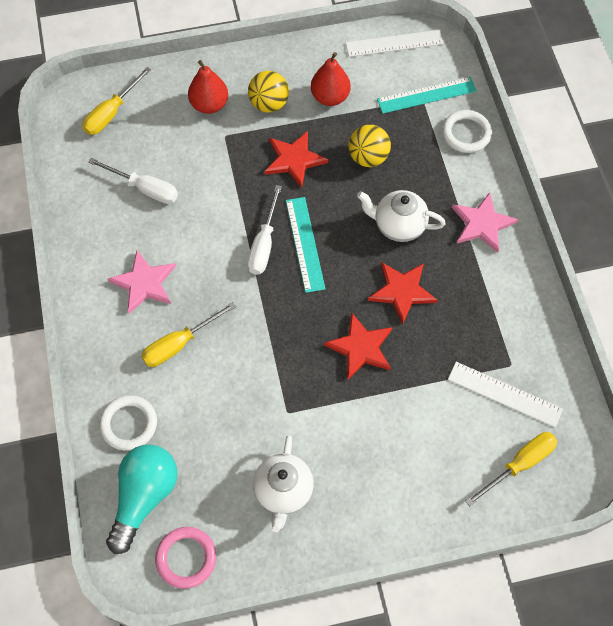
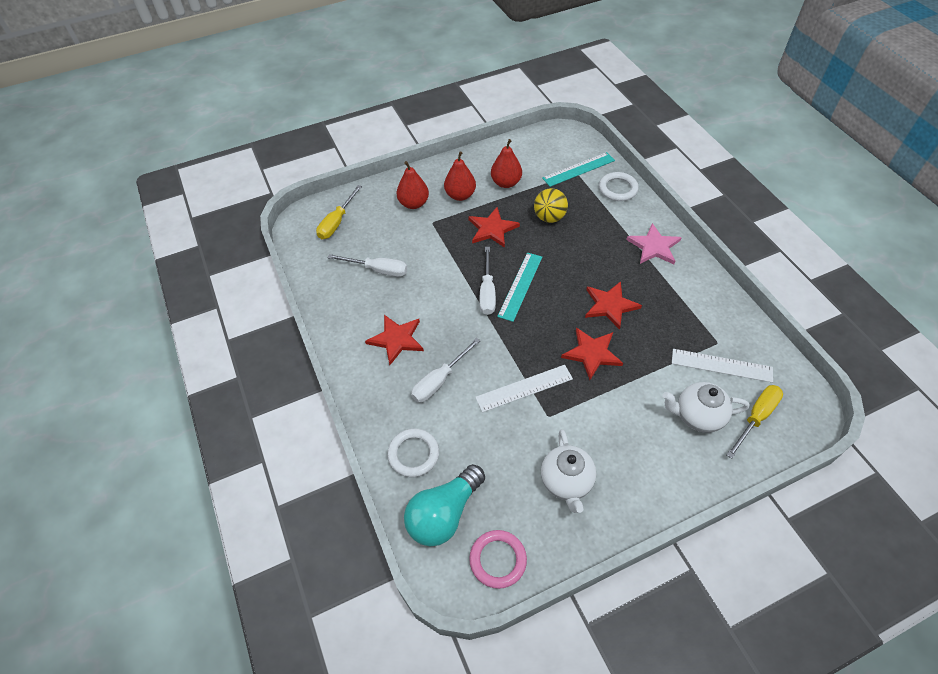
camera: 10 degrees left, 10 degrees down
turquoise light bulb [106,445,178,554] -> turquoise light bulb turned 150 degrees counterclockwise [404,464,485,546]
pink star [108,250,176,313] -> red star [365,315,424,365]
yellow screwdriver [141,302,236,367] -> white screwdriver [411,338,480,403]
yellow ball [248,71,289,113] -> red pear [444,151,476,201]
turquoise ruler [286,197,325,293] -> turquoise ruler turned 45 degrees clockwise [497,252,542,322]
white ruler [346,30,444,57] -> white ruler moved to [475,365,573,413]
white teapot [357,190,446,242] -> white teapot moved to [662,382,749,433]

